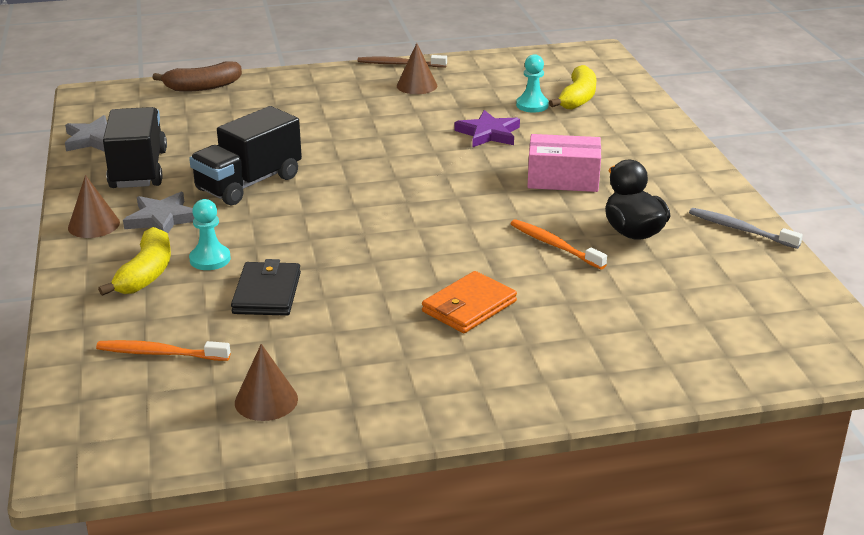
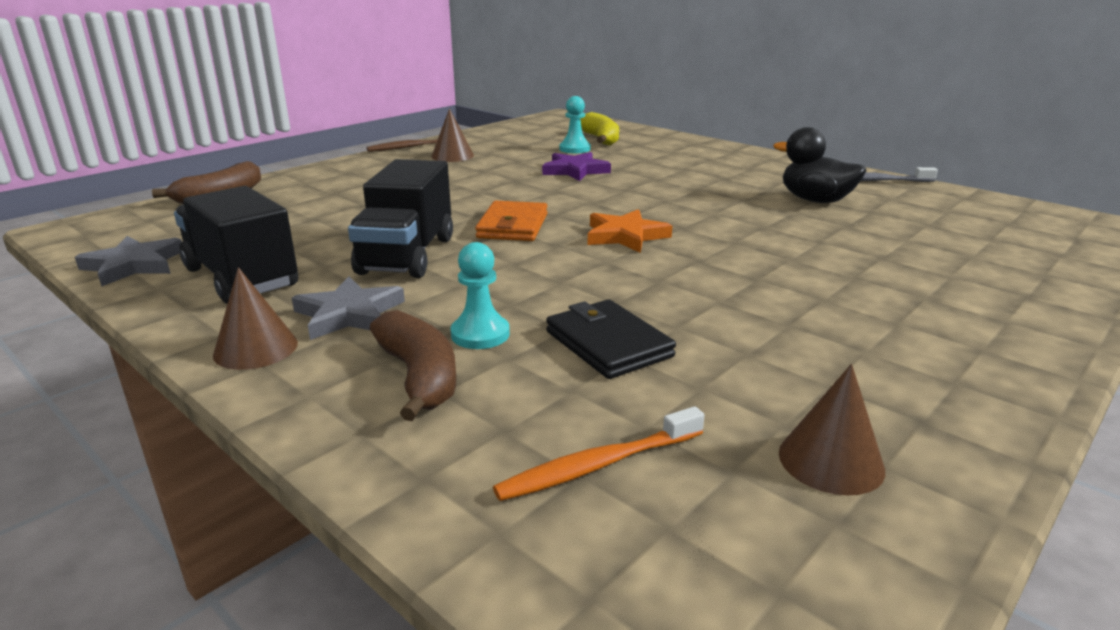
camera: 35 degrees left, 5 degrees down
yellow banana [98,227,171,296] -> brown banana [370,310,456,421]
orange wallet [422,271,517,333] -> orange wallet moved to [475,201,548,241]
orange toothbrush [510,219,607,269] -> none
pink box [527,134,601,192] -> none
none -> orange star [588,209,672,253]

